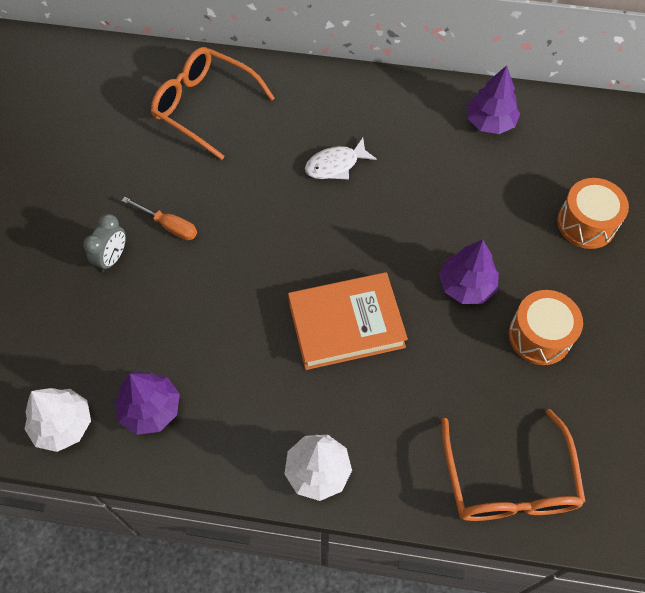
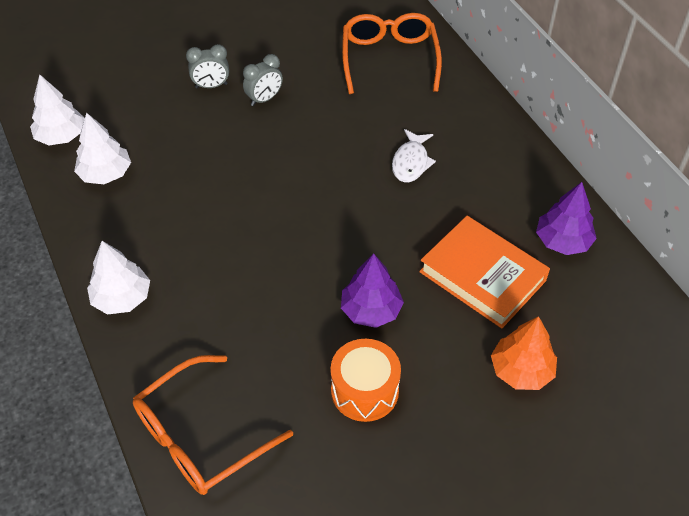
camera: 55 degrees right, 10 degrees down
purple tree [115,371,180,435] -> white tree [74,113,131,184]
orange screwdriver [122,197,197,240] -> grey clock [243,54,283,106]
orange book [288,272,408,370] -> orange book moved to [419,216,550,328]
white fish [305,138,377,179] -> white fish turned 105 degrees counterclockwise [392,129,436,182]
orange drum [557,178,629,249] -> orange tree [491,316,557,390]

